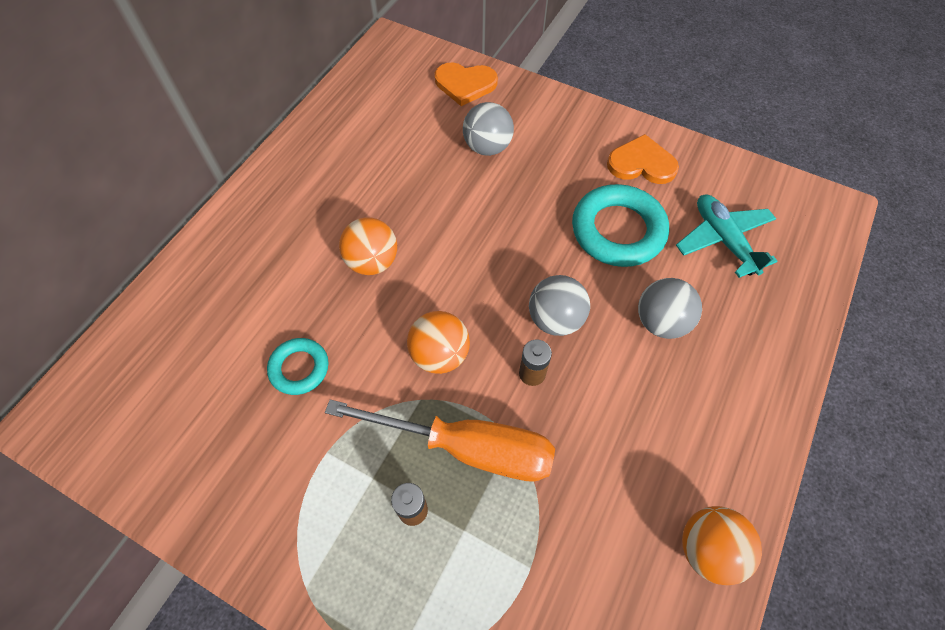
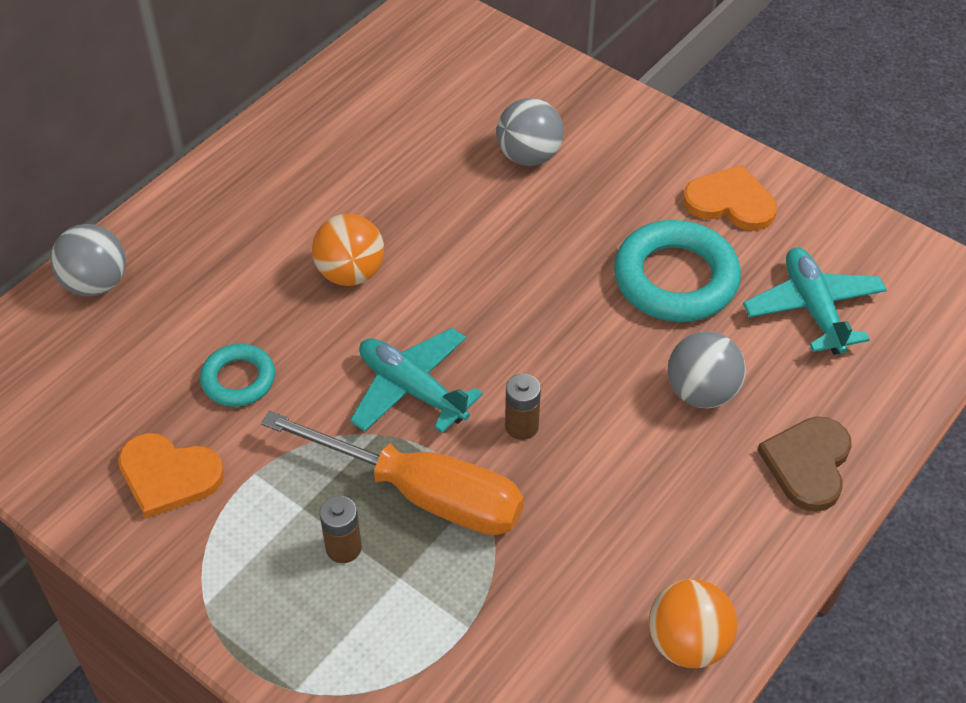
camera: 10 degrees right, 10 degrees down
orange ball [407,311,470,374] -> turquoise plane [350,328,483,433]
orange heart [435,62,498,106] -> orange heart moved to [118,433,224,518]
grey ball [529,275,590,336] -> grey ball moved to [51,224,126,297]
none -> brown heart [757,416,852,512]

